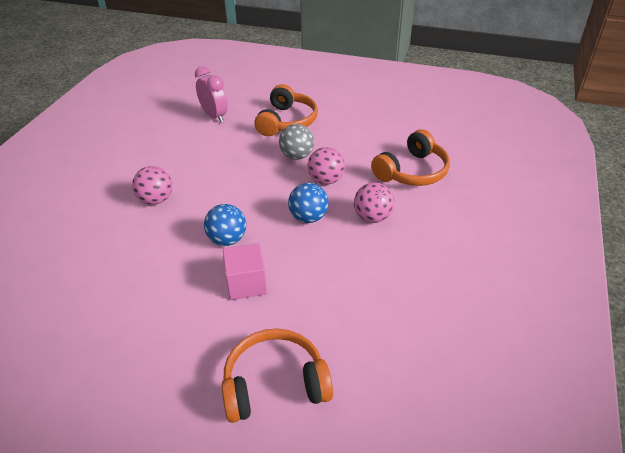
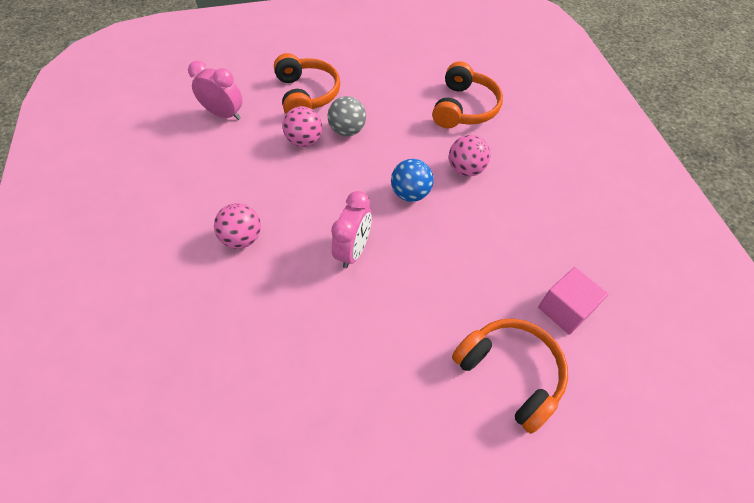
camera: 30 degrees left, 15 degrees up
blue ball [204,204,246,246] -> pink clock [331,191,372,268]
orange headphones [221,328,333,423] -> orange headphones turned 90 degrees clockwise [452,318,568,434]
pink cube [223,243,267,300] -> pink cube moved to [538,267,608,335]
pink ball [307,147,345,185] -> pink ball moved to [282,106,322,147]

